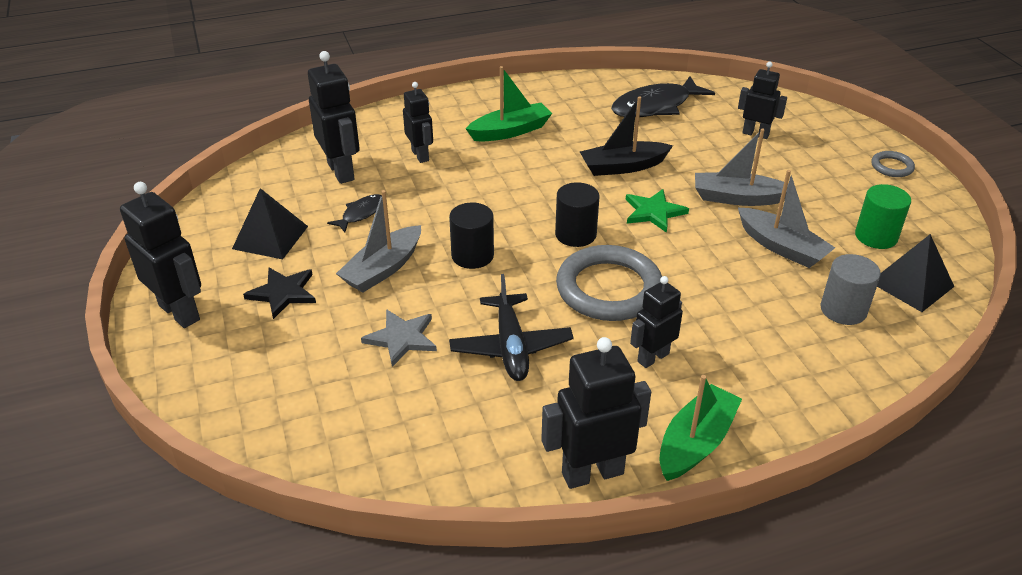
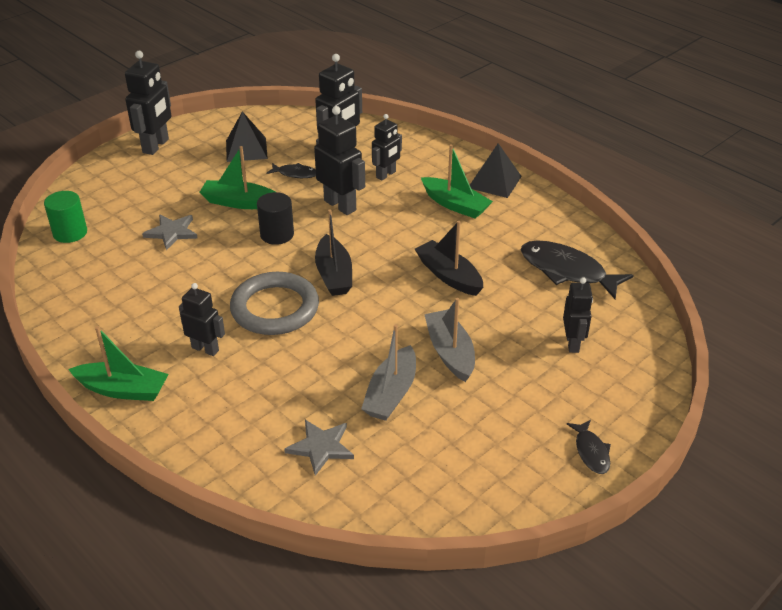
camera: 65 degrees right, 0 degrees up
black star [243,268,316,319] -> none
grey boat [336,190,421,292] -> green boat [200,146,275,209]
black plane [449,274,574,381] -> none
black robot [541,337,651,489] -> black robot moved to [314,106,365,215]
black cylinder [555,182,599,247] -> black boat [315,209,352,296]
green star [626,189,689,233] -> none
grey cylinder [820,254,881,325] -> grey star [284,420,354,476]
green cylinder [855,184,911,249] -> green cylinder moved to [44,191,87,243]
grey ring [871,151,915,177] -> black fish [567,420,611,474]
black pyramid [877,234,954,312] -> black pyramid moved to [470,143,522,198]

